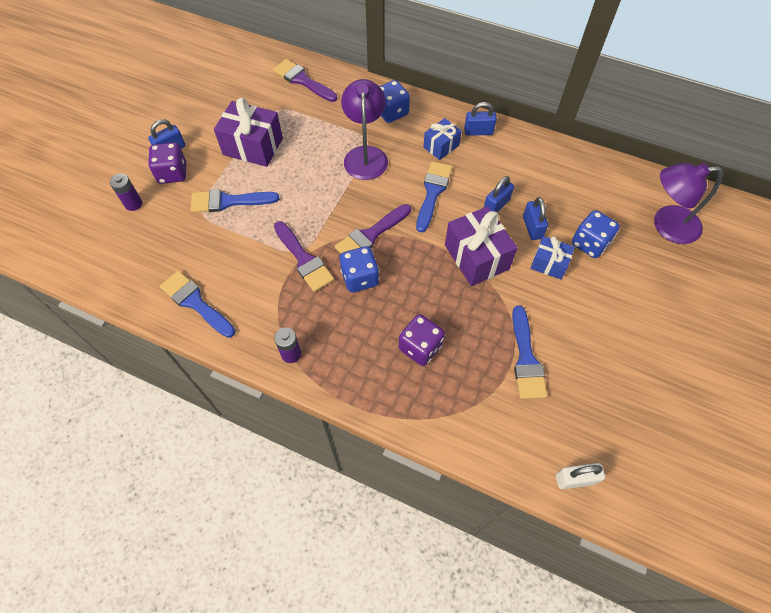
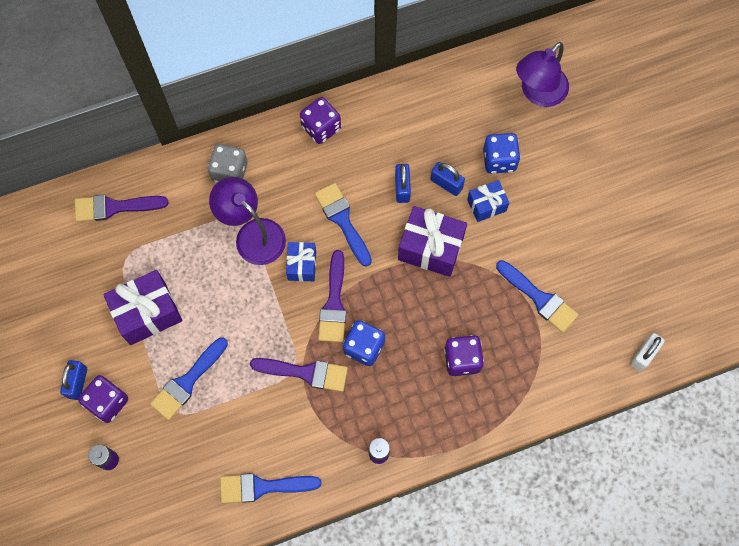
camera: 45 degrees left, 10 degrees up
blue dice [379,80,410,123] -> grey dice [208,144,248,183]
blue gift [423,118,462,160] -> blue gift moved to [286,242,316,281]
blue padlock [464,102,497,136] -> purple dice [300,97,341,144]

